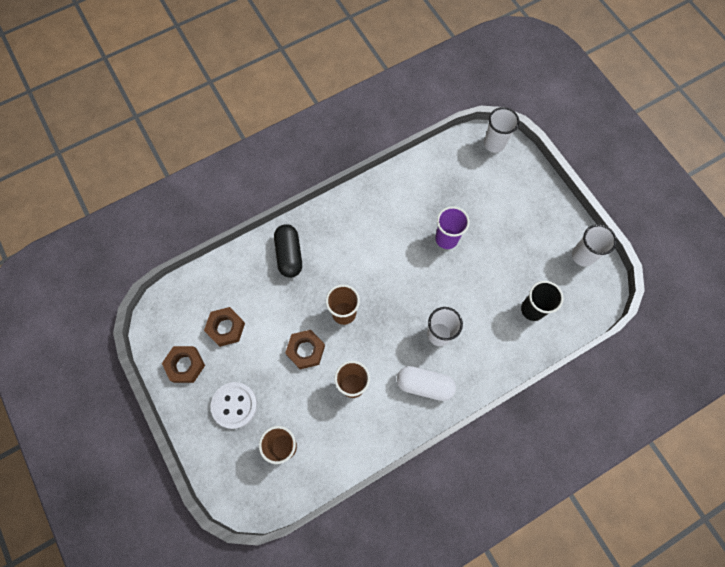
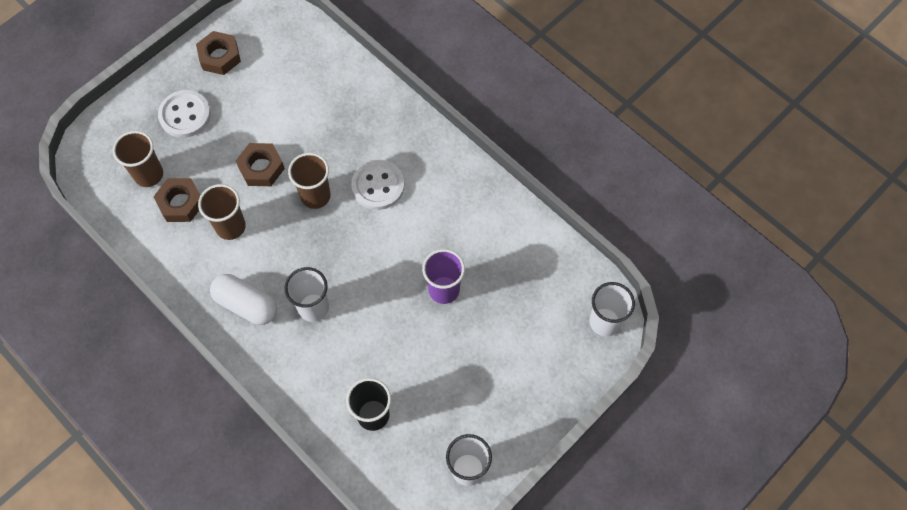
camera: 75 degrees right, 5 degrees down
brown nut [204,307,245,347] -> brown nut moved to [153,178,201,222]
black capsule [274,224,302,278] -> none
white capsule [397,366,456,401] -> white capsule turned 60 degrees counterclockwise [210,274,277,325]
none -> white button [351,160,404,210]

